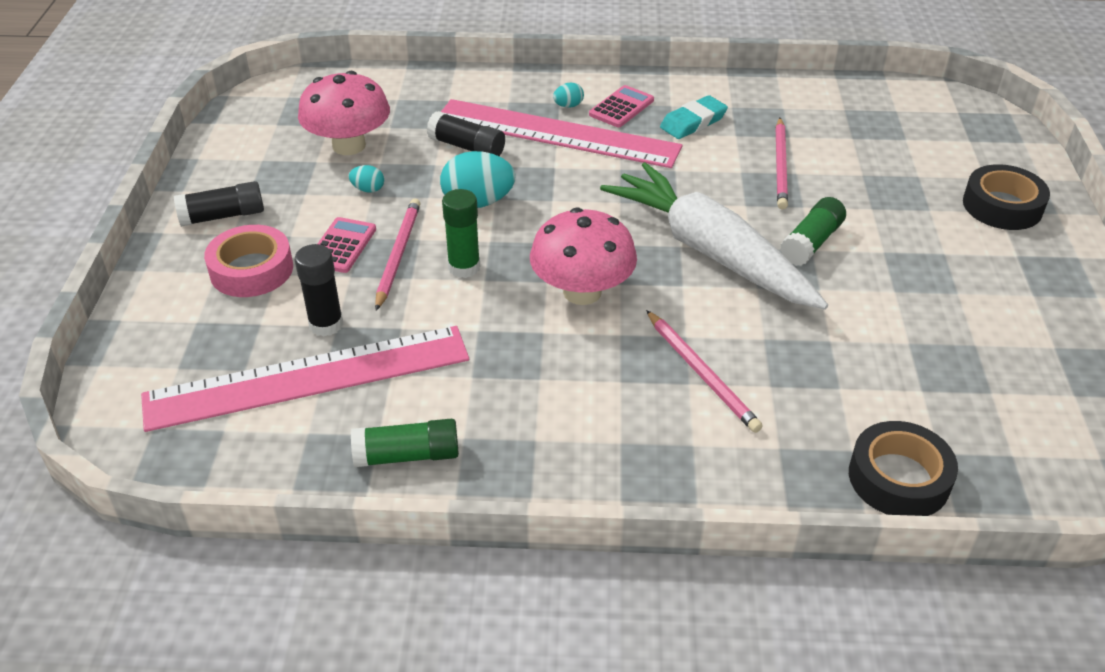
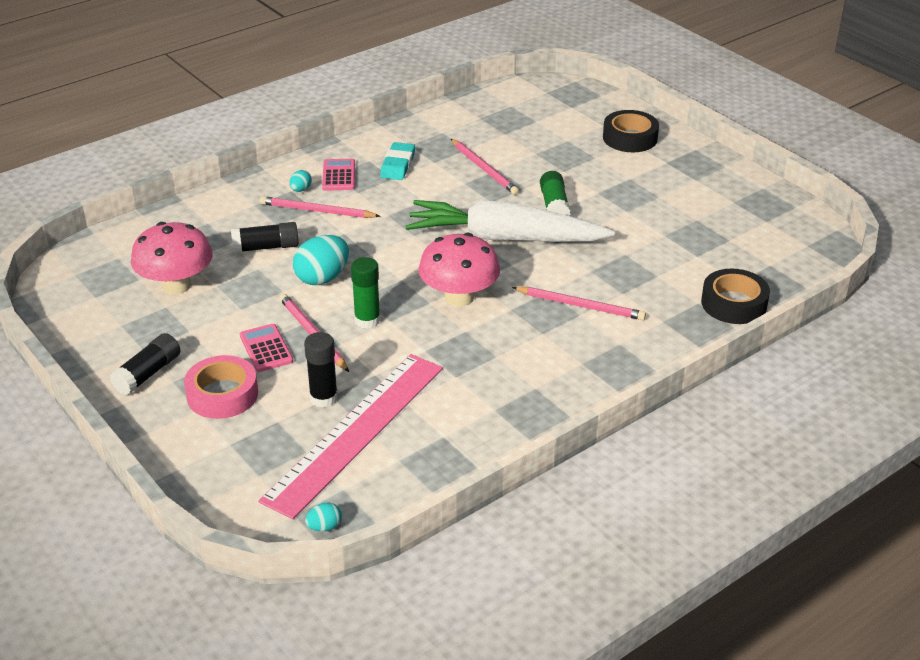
camera: 40 degrees left, 5 degrees down
turquoise egg [349,165,384,193] -> turquoise egg moved to [305,503,342,532]
green glue stick [351,419,459,467] -> none
pink ruler [441,99,683,168] -> pink pencil [260,196,380,218]

